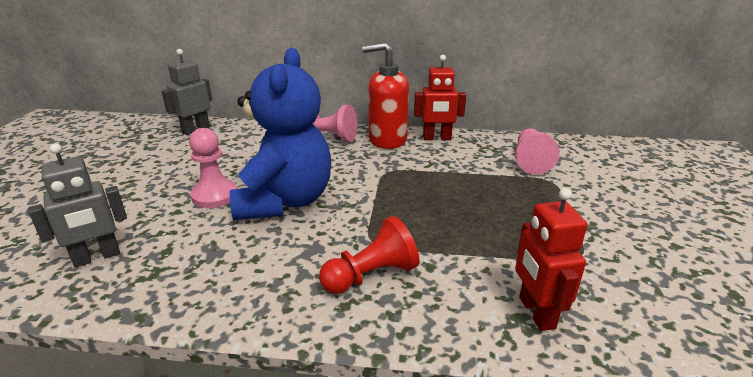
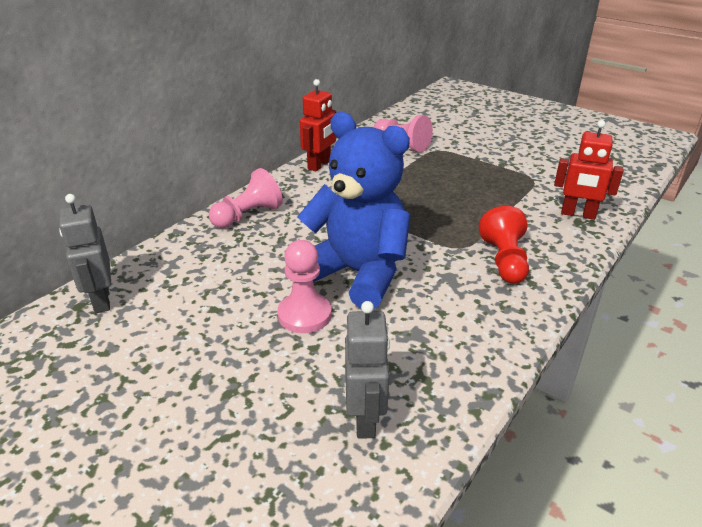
camera: 60 degrees left, 5 degrees up
red soap dispenser [362,42,409,149] -> none

